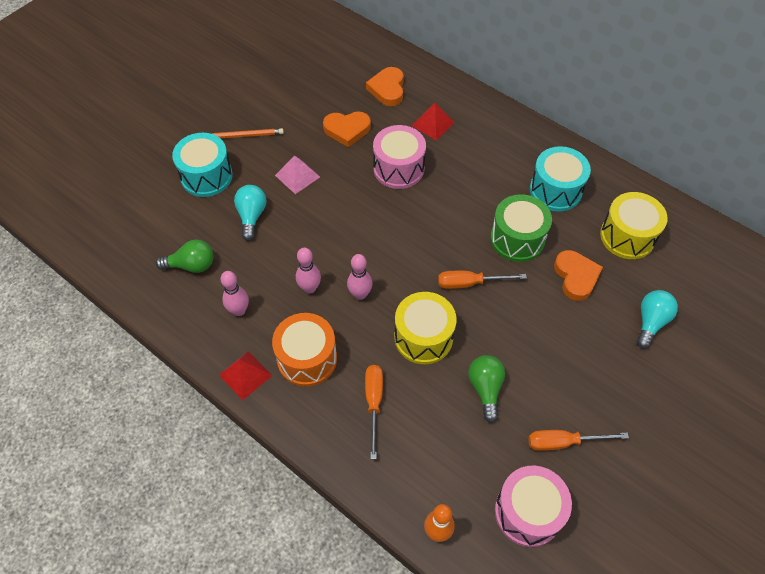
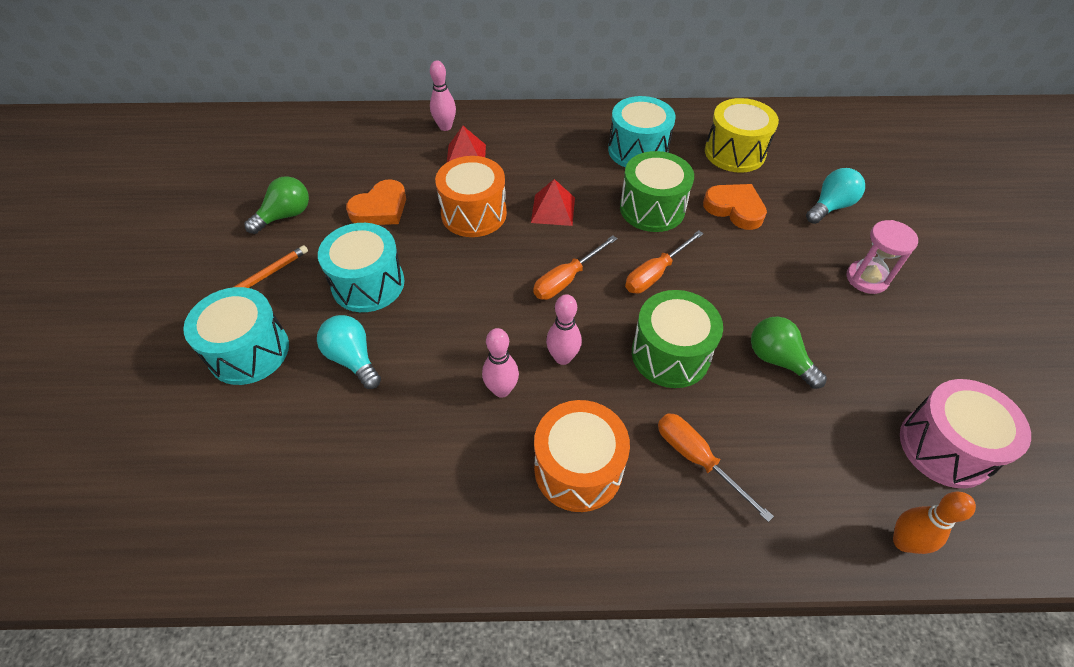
camera: 40 degrees left, 5 degrees down
green light bulb [156,240,213,273] -> green light bulb moved to [244,176,309,234]
red pyramid [219,351,272,400] -> red pyramid moved to [531,179,575,226]
pink bowling pin [220,271,249,316] -> pink bowling pin moved to [430,61,456,131]
pink pyramid [275,155,320,194] -> turquoise drum [318,223,404,312]
orange heart [366,67,404,106] -> none
pink drum [373,125,426,189] -> orange drum [435,156,507,237]
yellow drum [394,292,457,364] -> green drum [632,290,723,388]
orange screwdriver [528,430,629,451] -> orange screwdriver moved to [533,235,617,300]
turquoise light bulb [637,290,678,348] -> turquoise light bulb turned 60 degrees clockwise [806,168,865,224]
none -> pink hourglass [847,220,918,294]

